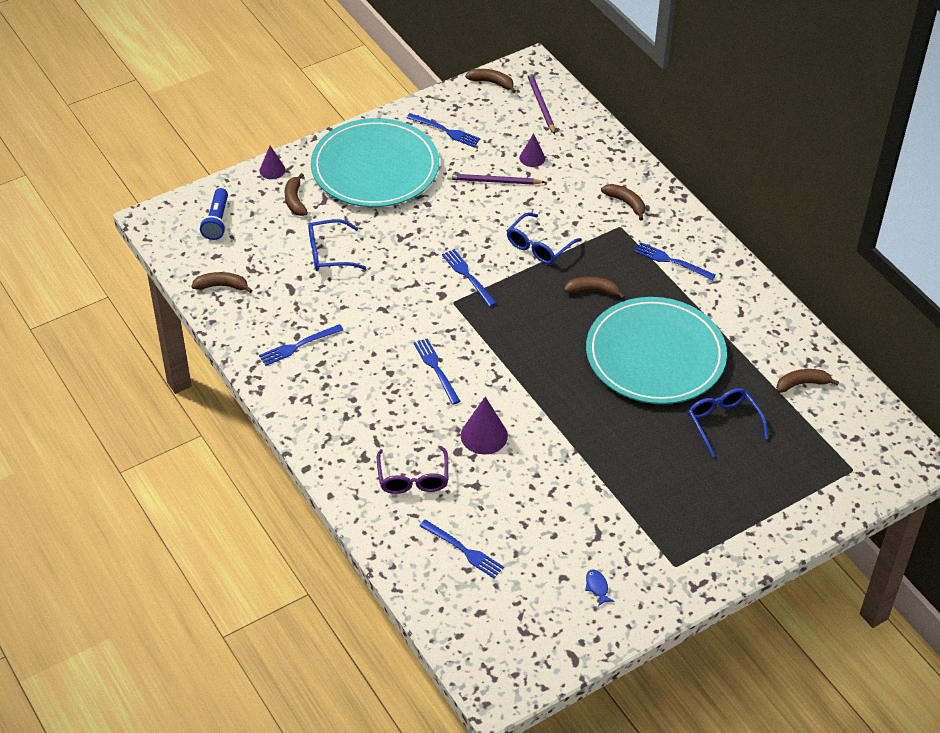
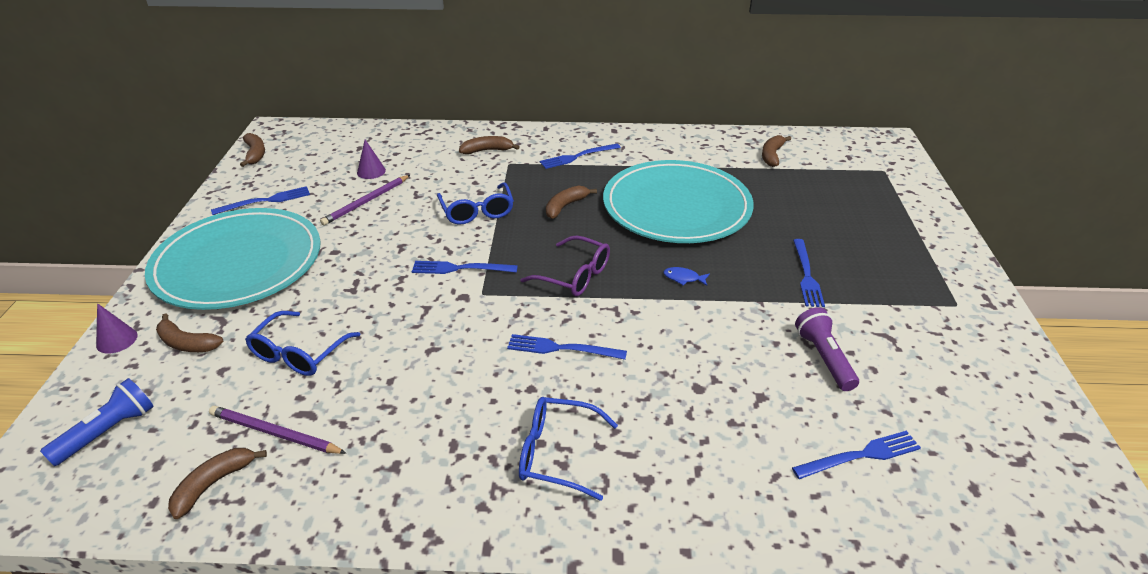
camera: 55 degrees left, 10 degrees down
blue flashlight [200,188,228,240] -> blue flashlight turned 90 degrees counterclockwise [40,378,154,466]
blue fork [259,324,343,366] -> blue fork moved to [793,239,825,307]
purple glasses [377,446,448,494] -> purple glasses moved to [520,235,610,296]
purple cone [461,397,508,454] -> none
brown banana [465,69,516,93] -> brown banana turned 105 degrees clockwise [240,133,265,167]
purple pencil [527,72,555,134] -> purple pencil moved to [209,406,346,454]
blue fish [585,570,615,606] -> blue fish moved to [663,267,710,286]
blue glasses [689,388,768,458] -> blue glasses moved to [519,397,618,501]
none -> purple flashlight [795,307,859,391]

